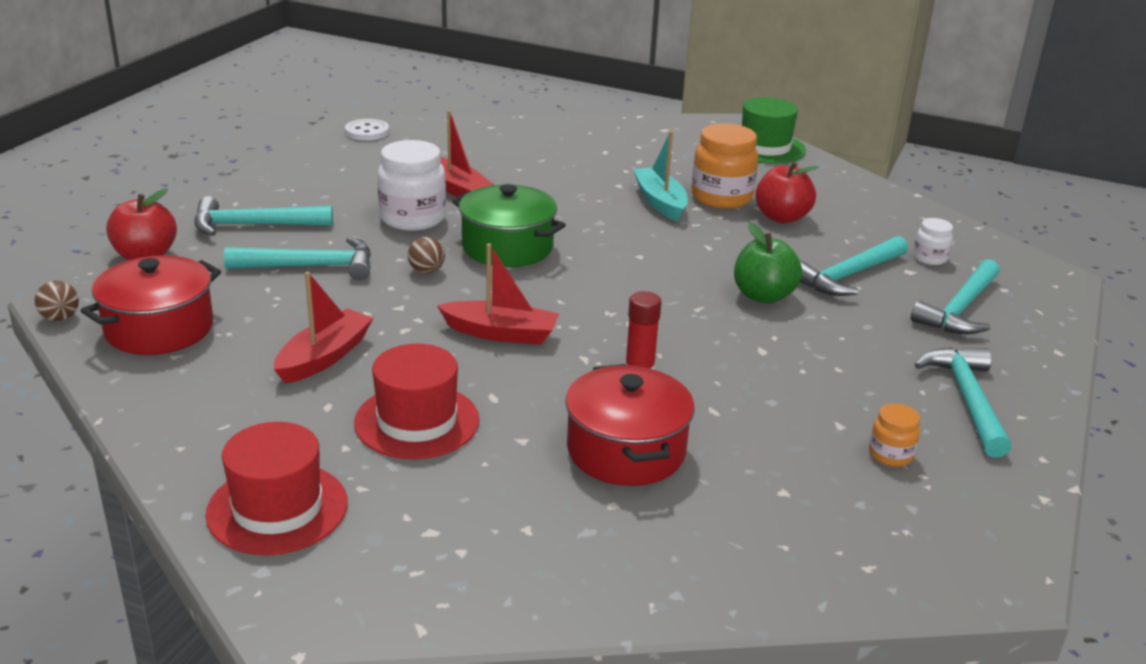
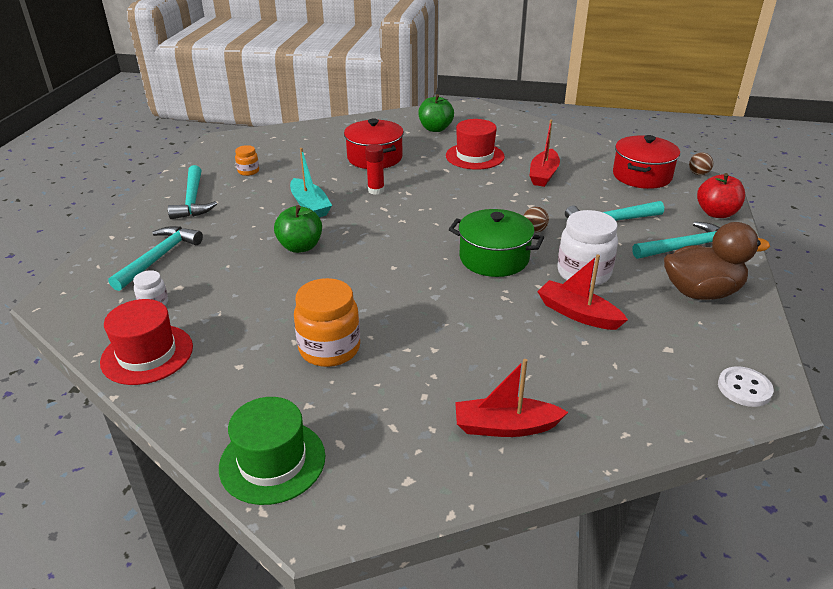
camera: 170 degrees right, 5 degrees up
red hat [206,422,348,555] -> red hat moved to [100,299,193,385]
red boat [437,243,559,345] -> red boat moved to [455,359,568,437]
turquoise boat [633,131,688,221] -> turquoise boat moved to [290,148,332,217]
red apple [755,162,818,223] -> none
turquoise hammer [800,236,908,296] -> none
none -> green apple [418,94,454,132]
none -> brown duck [664,222,770,300]

